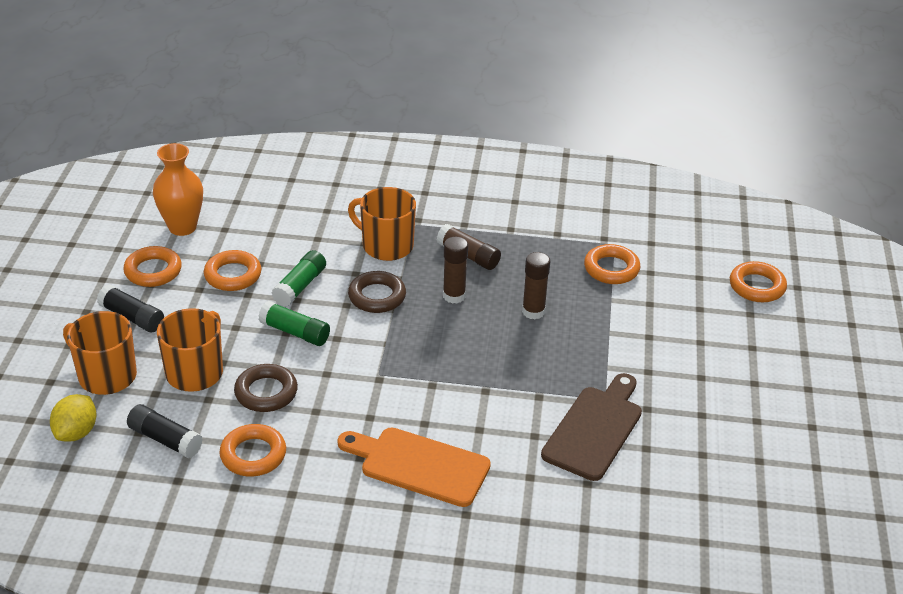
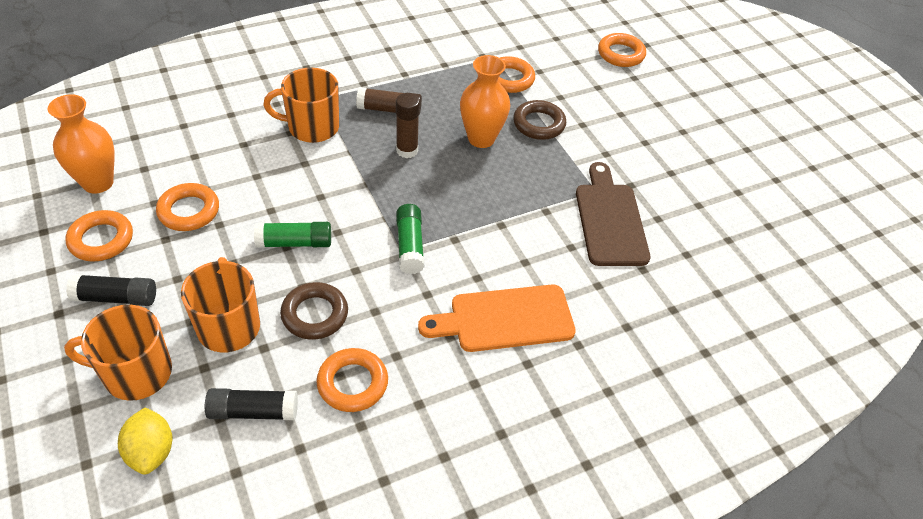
camera: 35 degrees left, 10 degrees up
green glue stick [271,250,326,307] -> green glue stick moved to [396,204,425,274]
brown ring [348,271,406,313] -> brown ring moved to [513,100,566,140]
brown glue stick [522,252,550,319] -> orange vase [460,55,510,148]

